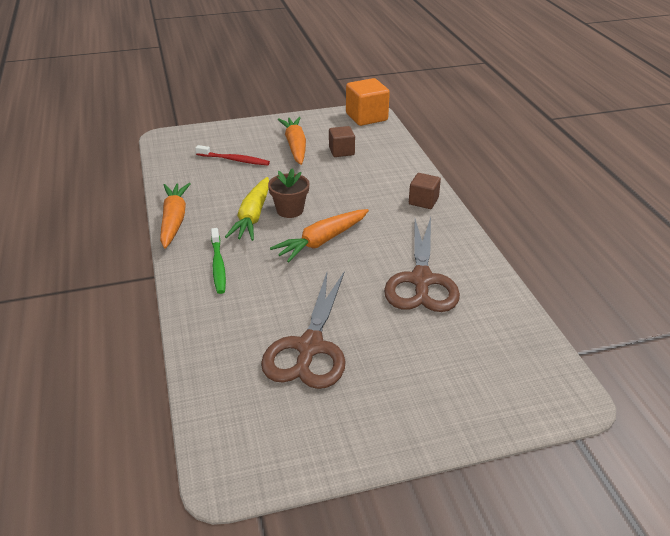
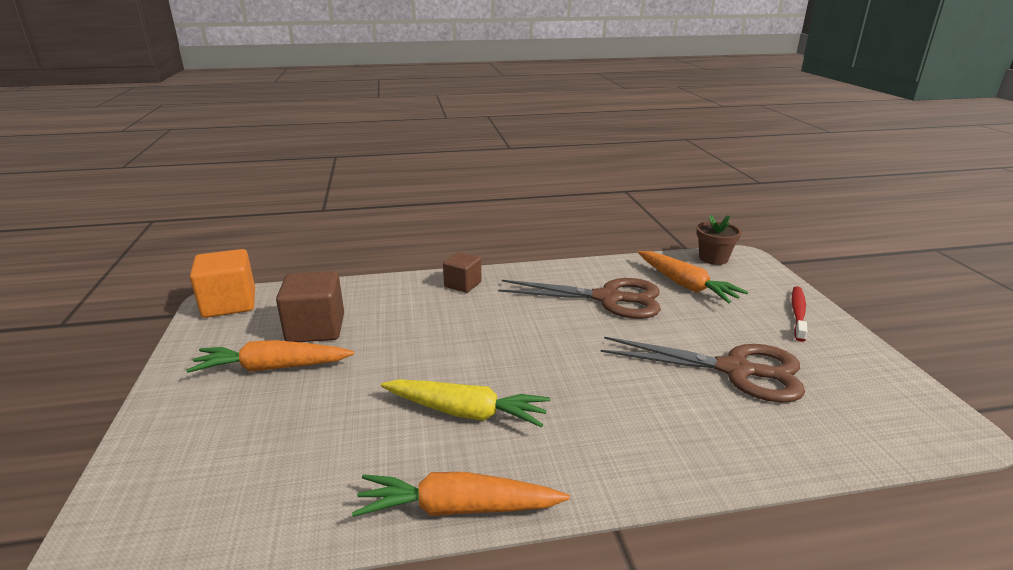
camera: 85 degrees left, 10 degrees down
red toothbrush [195,145,270,166] -> red toothbrush moved to [792,286,808,342]
green toothbrush [211,228,226,294] -> none
brown flower pot [268,168,309,218] -> brown flower pot moved to [697,215,741,265]
orange carrot [270,209,369,263] -> orange carrot moved to [638,251,748,303]
brown cube [329,126,355,157] -> brown cube [276,271,344,342], size x1.61

